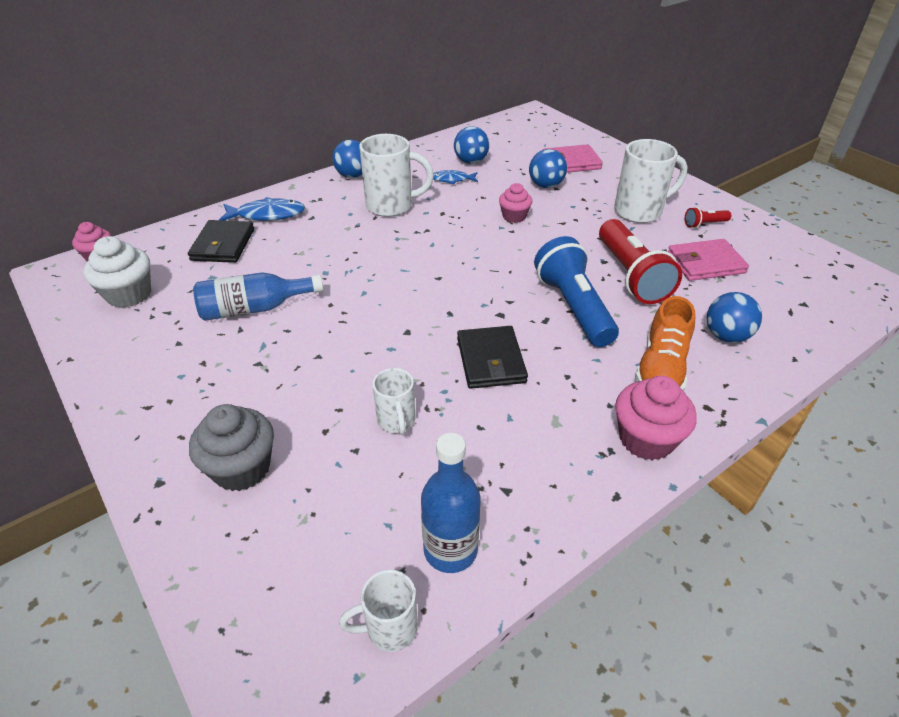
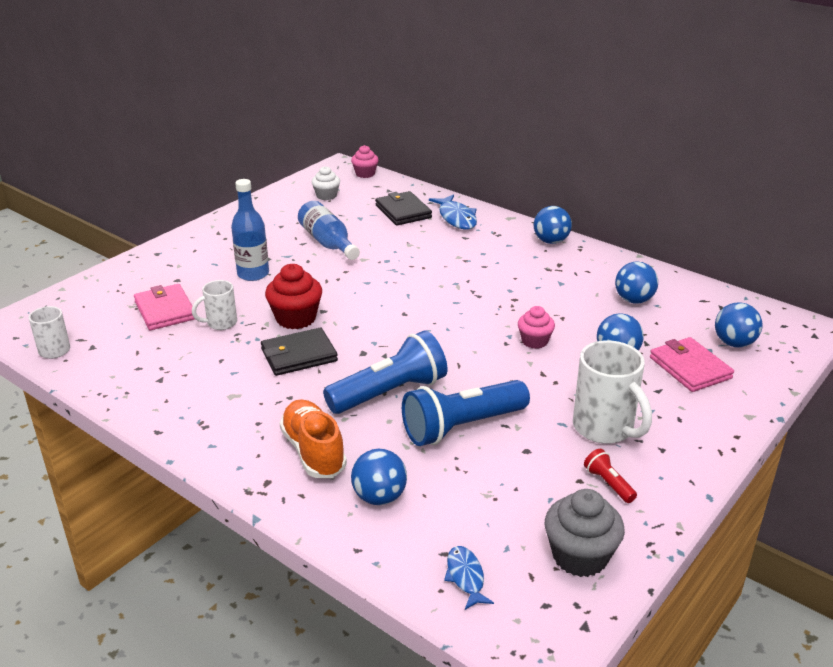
camera: 75 degrees right, 10 degrees down
white cupcake [83,236,151,308] -> white cupcake [312,166,340,200], size x0.64
black wallet [188,220,254,263] -> black wallet turned 75 degrees clockwise [375,191,432,226]
grey cupcake [189,404,274,491] -> grey cupcake moved to [545,489,625,577]
white mug [359,134,434,217] -> none
blue bottle [421,433,481,573] -> blue bottle moved to [231,179,269,281]
blue fish [433,170,478,184] -> blue fish moved to [444,546,494,610]
red flashlight [599,219,682,304] -> blue flashlight [402,380,530,446]
pink cupcake [615,376,697,461] -> none
orange shoe [635,296,696,391] -> orange shoe turned 60 degrees clockwise [280,399,347,478]
pink wallet [667,239,749,281] -> pink wallet moved to [134,284,195,330]
none -> red cupcake [265,264,322,329]
none -> blue ball [715,302,763,347]

